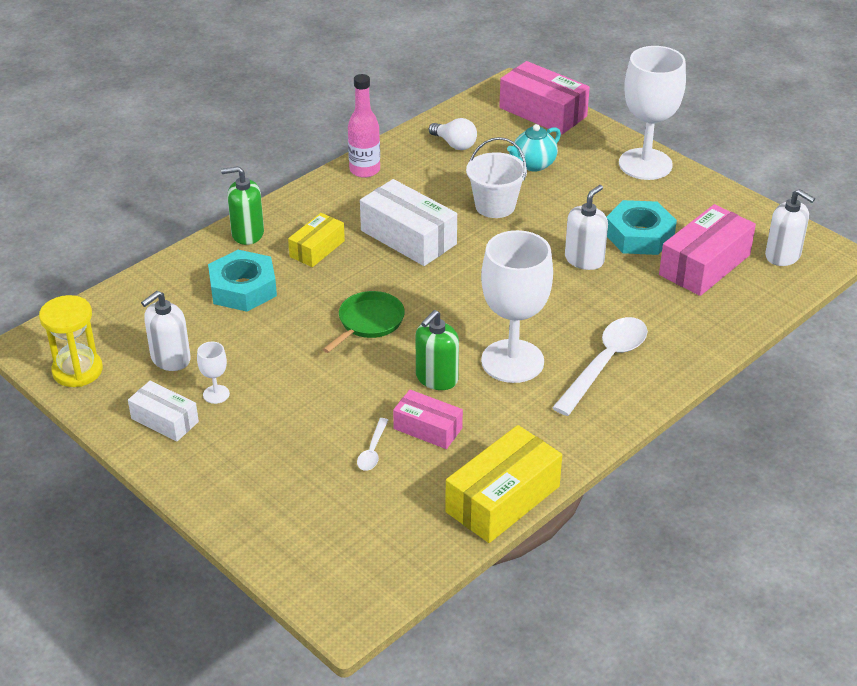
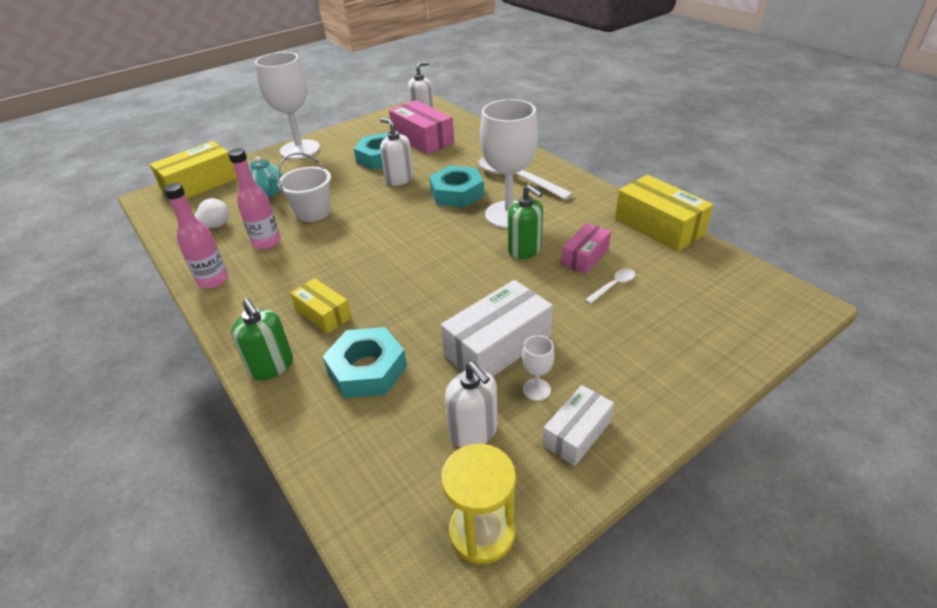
camera: 80 degrees left, 0 degrees up
green soap dispenser [221,166,264,245] -> green soap dispenser turned 45 degrees counterclockwise [231,299,293,380]
green pan [323,291,405,353] -> none
white spoon [357,418,388,471] -> white spoon turned 60 degrees counterclockwise [585,269,635,304]
white box [360,179,457,266] -> white box moved to [441,280,553,376]
pink box [499,61,590,135] -> yellow box [150,141,237,199]
none -> pink bottle [228,148,281,249]
none -> turquoise nut [429,166,484,208]

